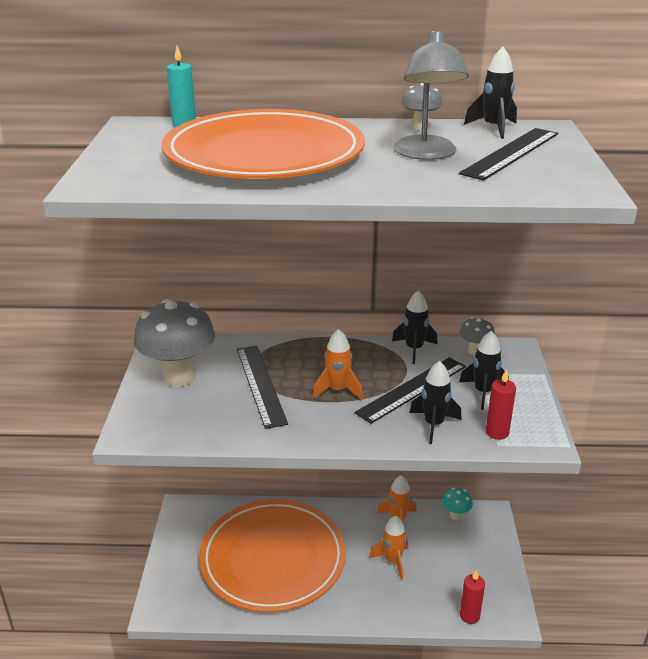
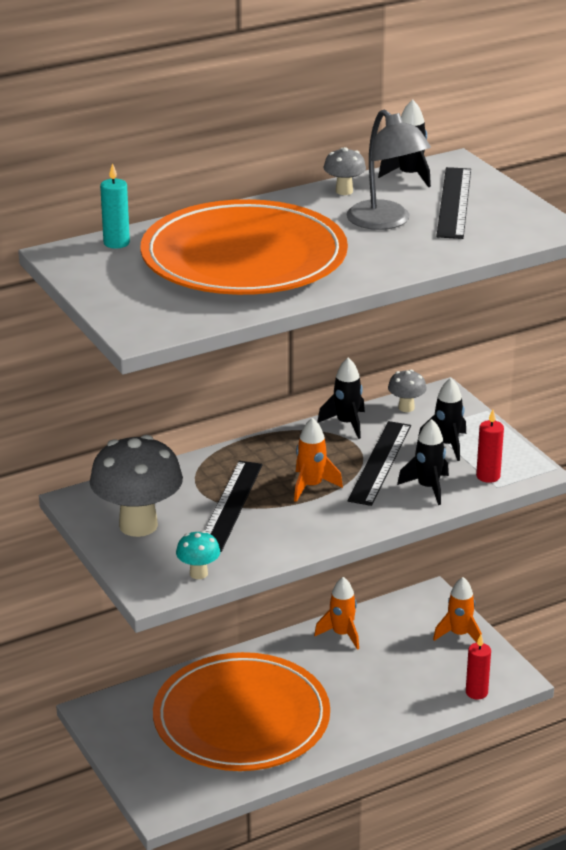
camera: 30 degrees left, 0 degrees up
black ruler [237,346,288,429] -> black ruler turned 60 degrees clockwise [204,461,263,552]
orange rocket [369,516,408,580] -> orange rocket moved to [433,577,482,643]
turquoise mushroom [442,488,473,521] -> turquoise mushroom moved to [176,531,220,579]

